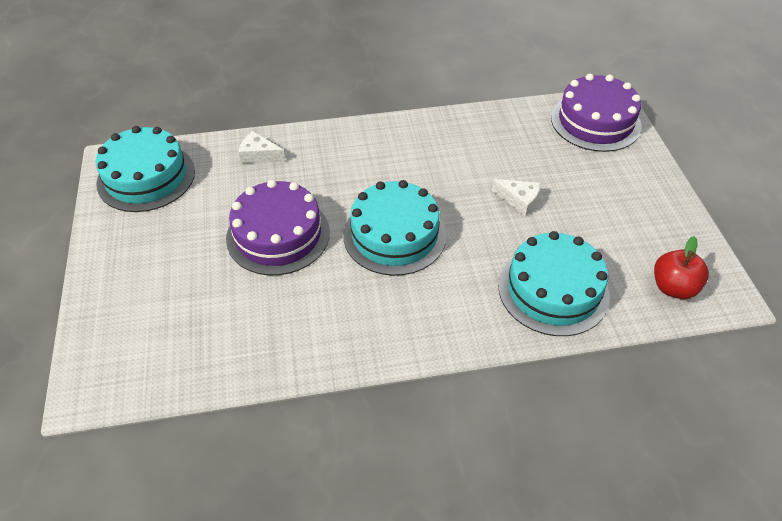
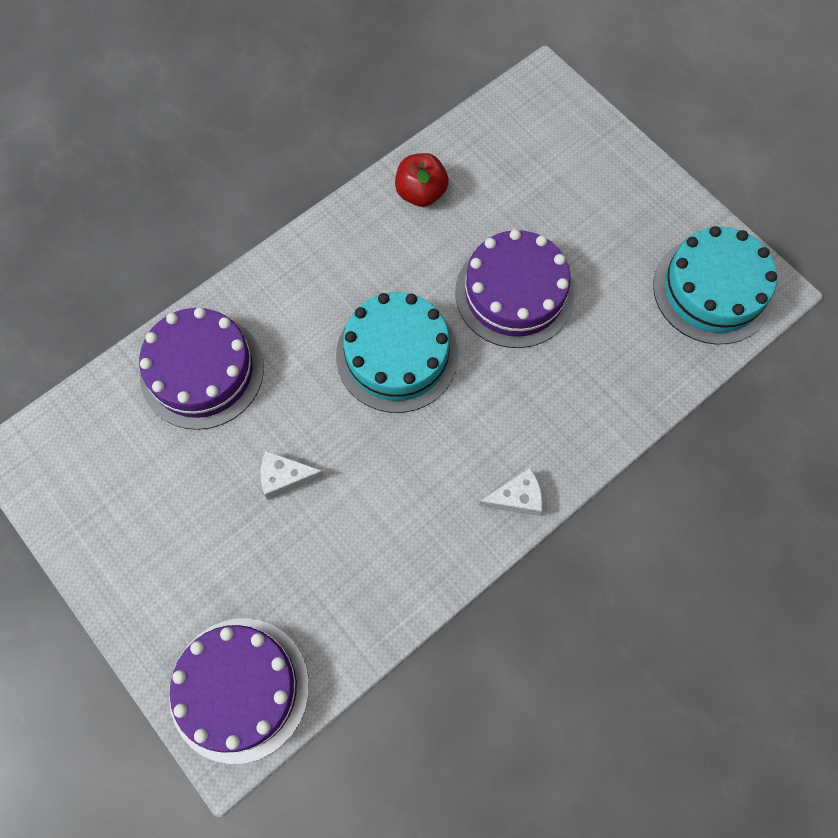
camera: 150 degrees right, 20 degrees up
white cheese [239,131,285,163] -> white cheese moved to [479,468,542,516]
turquoise cake [498,231,610,336] -> purple cake [139,307,264,430]
red apple [654,236,709,299] -> red apple moved to [395,153,449,207]

